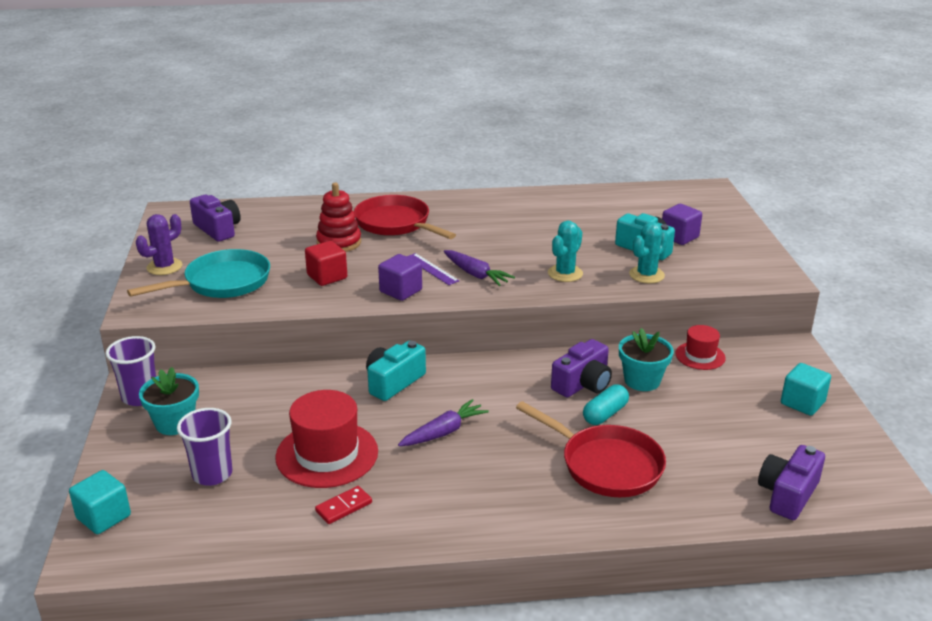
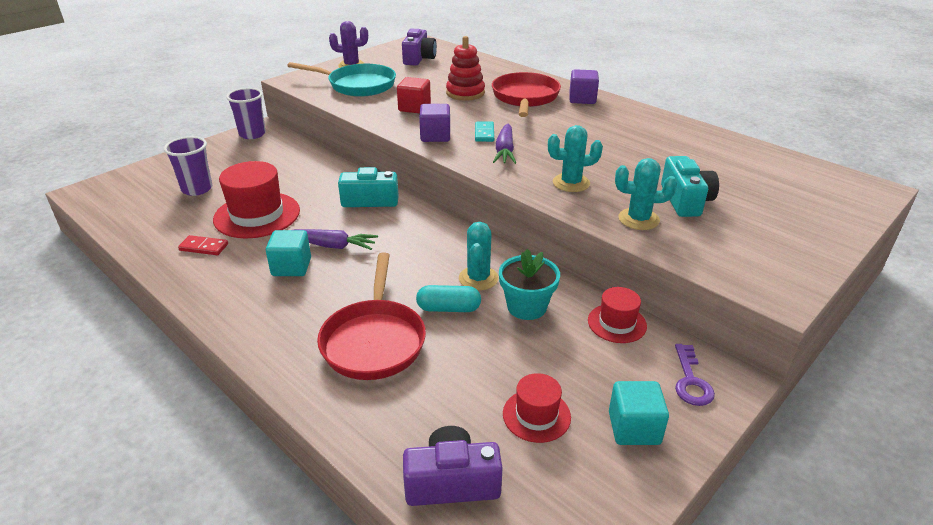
camera: 50 degrees right, 5 degrees up
turquoise cube [69,470,131,534] -> turquoise cube moved to [266,230,311,276]
turquoise flower pot [139,367,199,435] -> none
purple ruler [406,253,459,285] -> turquoise domino [475,122,494,142]
purple camera [551,339,612,397] -> turquoise cactus [459,222,499,290]
purple cube [662,204,702,245] -> purple cube moved to [569,69,599,104]
none -> red hat [503,373,571,443]
none -> purple key [675,344,715,406]

